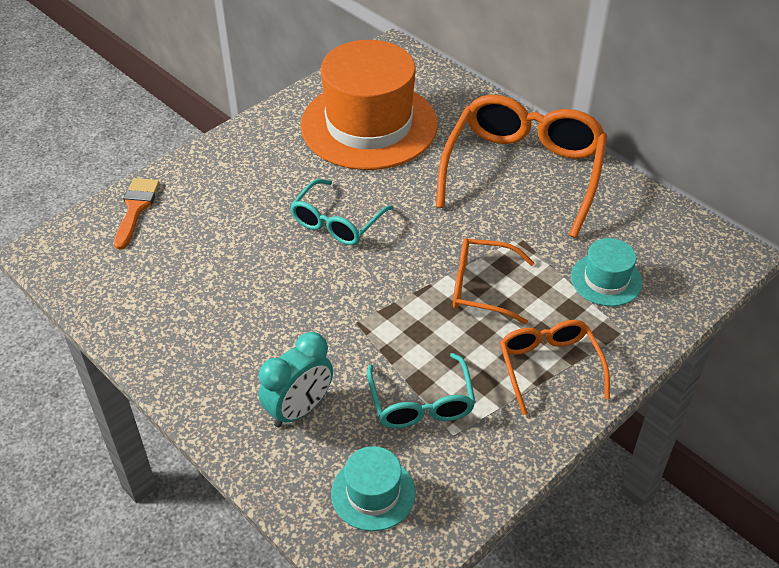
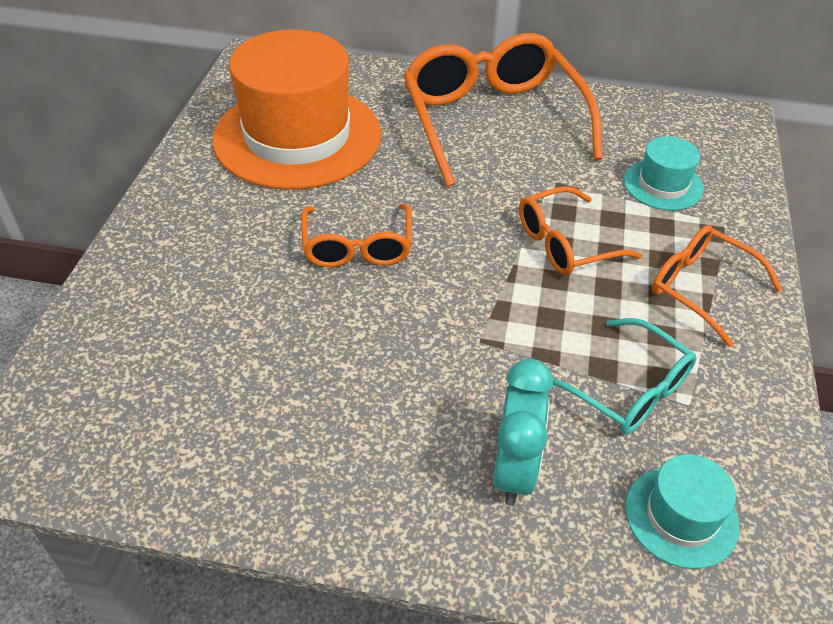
camera: 35 degrees left, 0 degrees up
orange brush [114,178,160,250] -> none
turquoise glasses [290,179,393,245] -> orange glasses [301,204,412,267]

